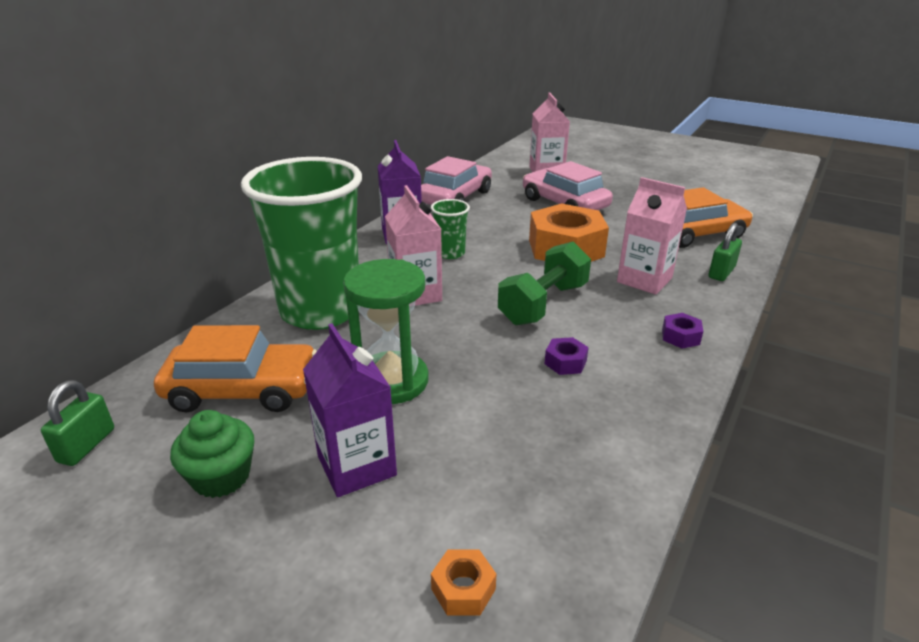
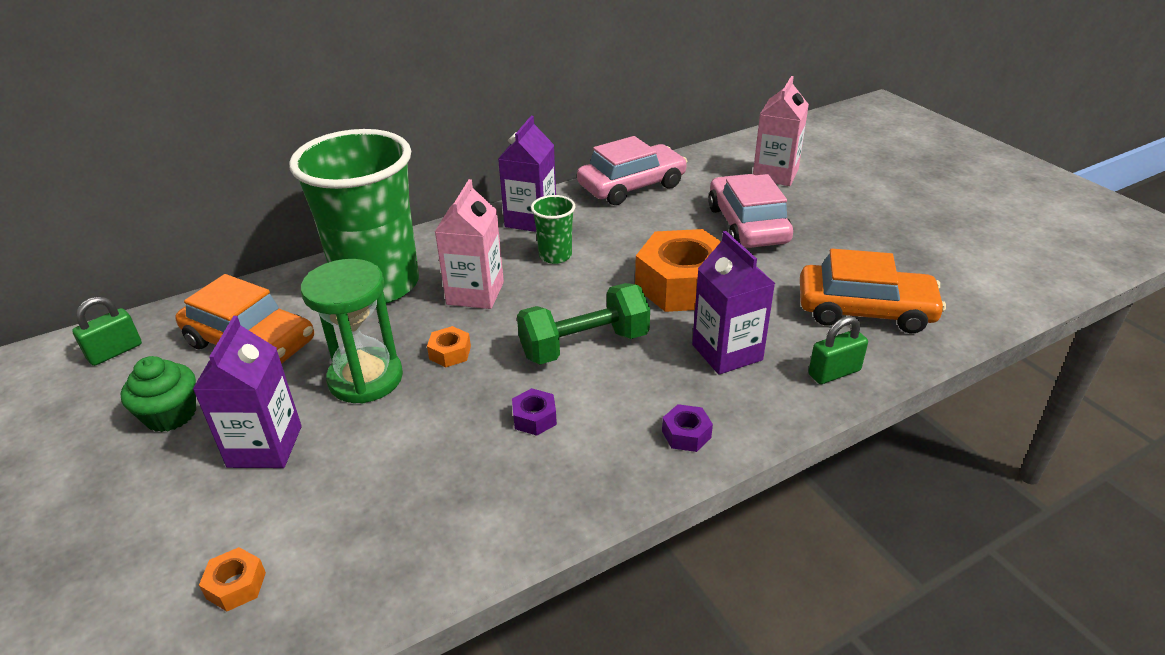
camera: 30 degrees right, 5 degrees up
pink carton [617,177,687,295] -> purple carton [692,231,775,375]
none -> orange nut [427,326,471,367]

